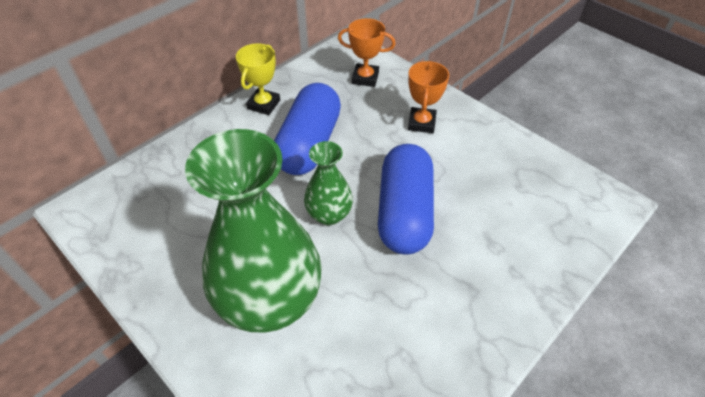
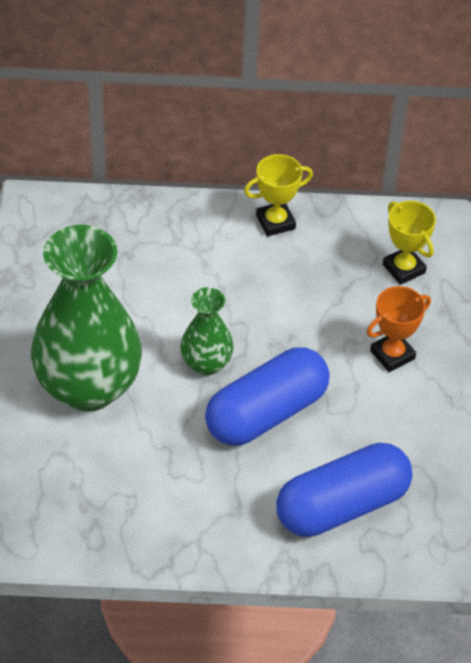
camera: 45 degrees right, 0 degrees up
blue capsule [274,83,341,175] -> blue capsule moved to [276,443,413,537]
orange trophy [338,18,395,87] -> yellow trophy [383,201,436,285]

